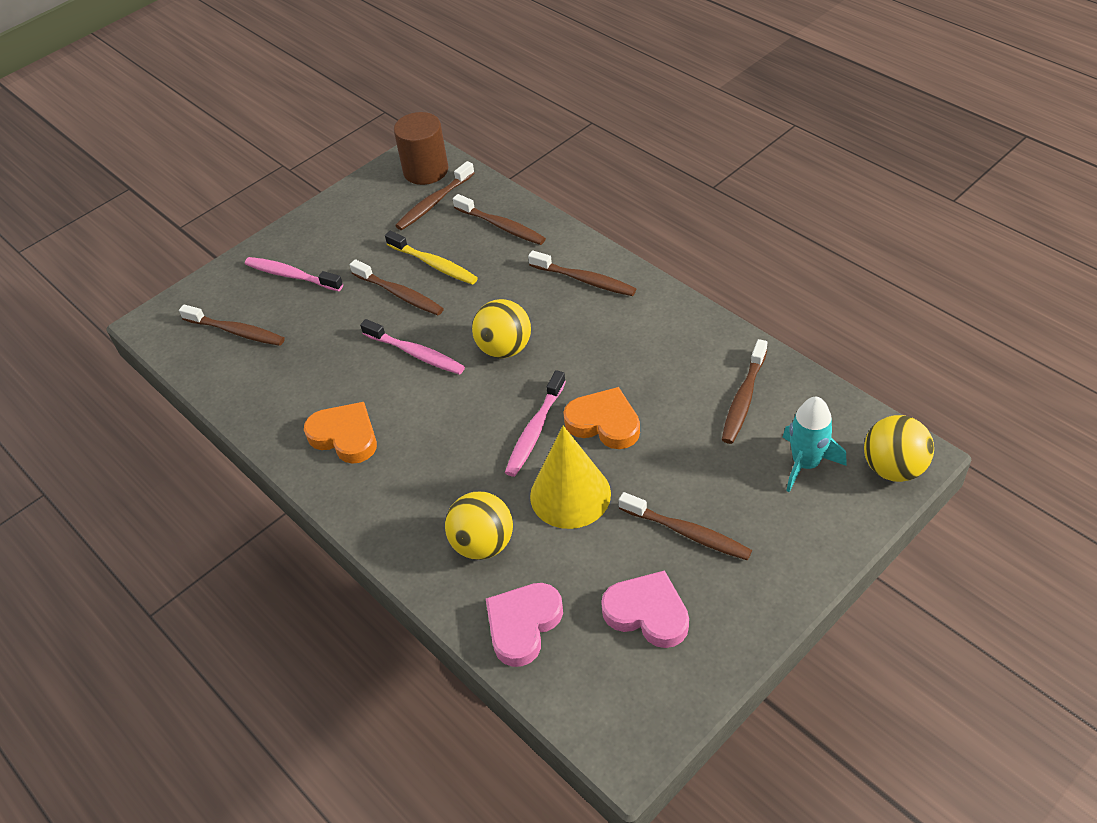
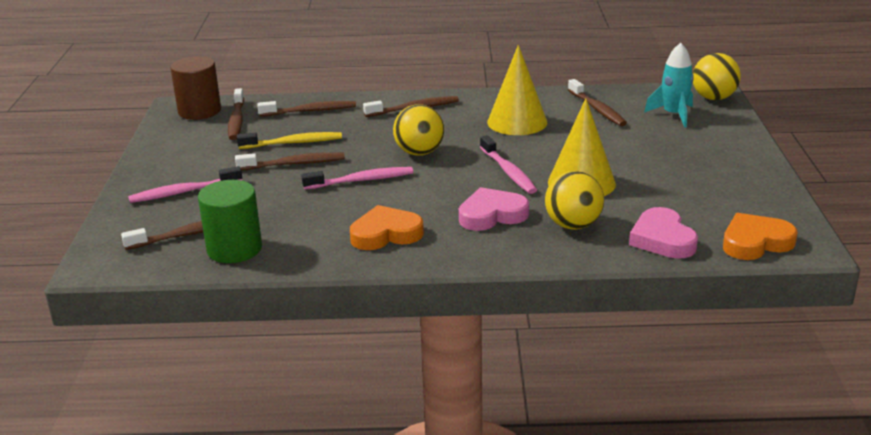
camera: 50 degrees left, 20 degrees down
orange heart [563,387,640,449] -> orange heart moved to [723,213,798,260]
pink heart [601,570,689,648] -> pink heart moved to [459,187,529,231]
brown toothbrush [619,492,752,560] -> none
none -> green cylinder [198,180,262,263]
none -> yellow cone [487,45,547,135]

